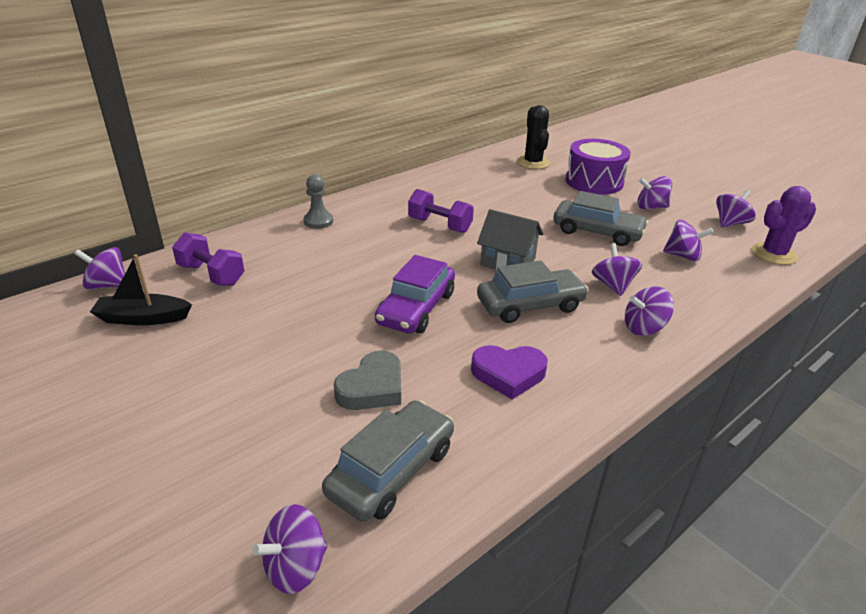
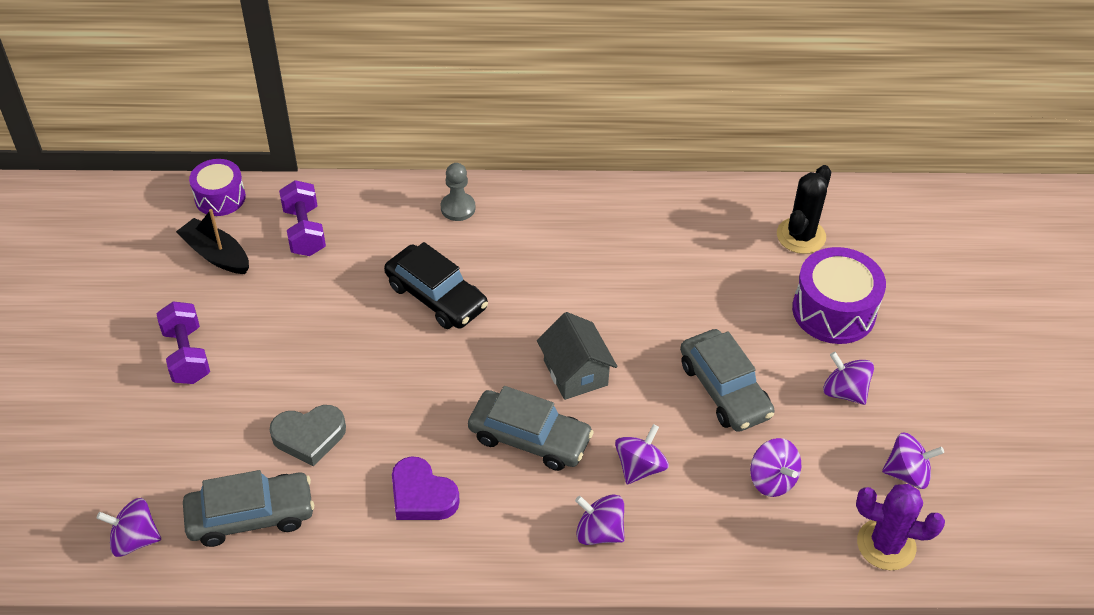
camera: 40 degrees right, 15 degrees up
purple spinning top [74,247,125,290] -> purple drum [189,159,246,216]
purple car [375,255,455,334] -> none
purple dumbbell [408,189,474,233] -> purple dumbbell moved to [156,301,210,384]
none -> black car [384,242,488,329]

